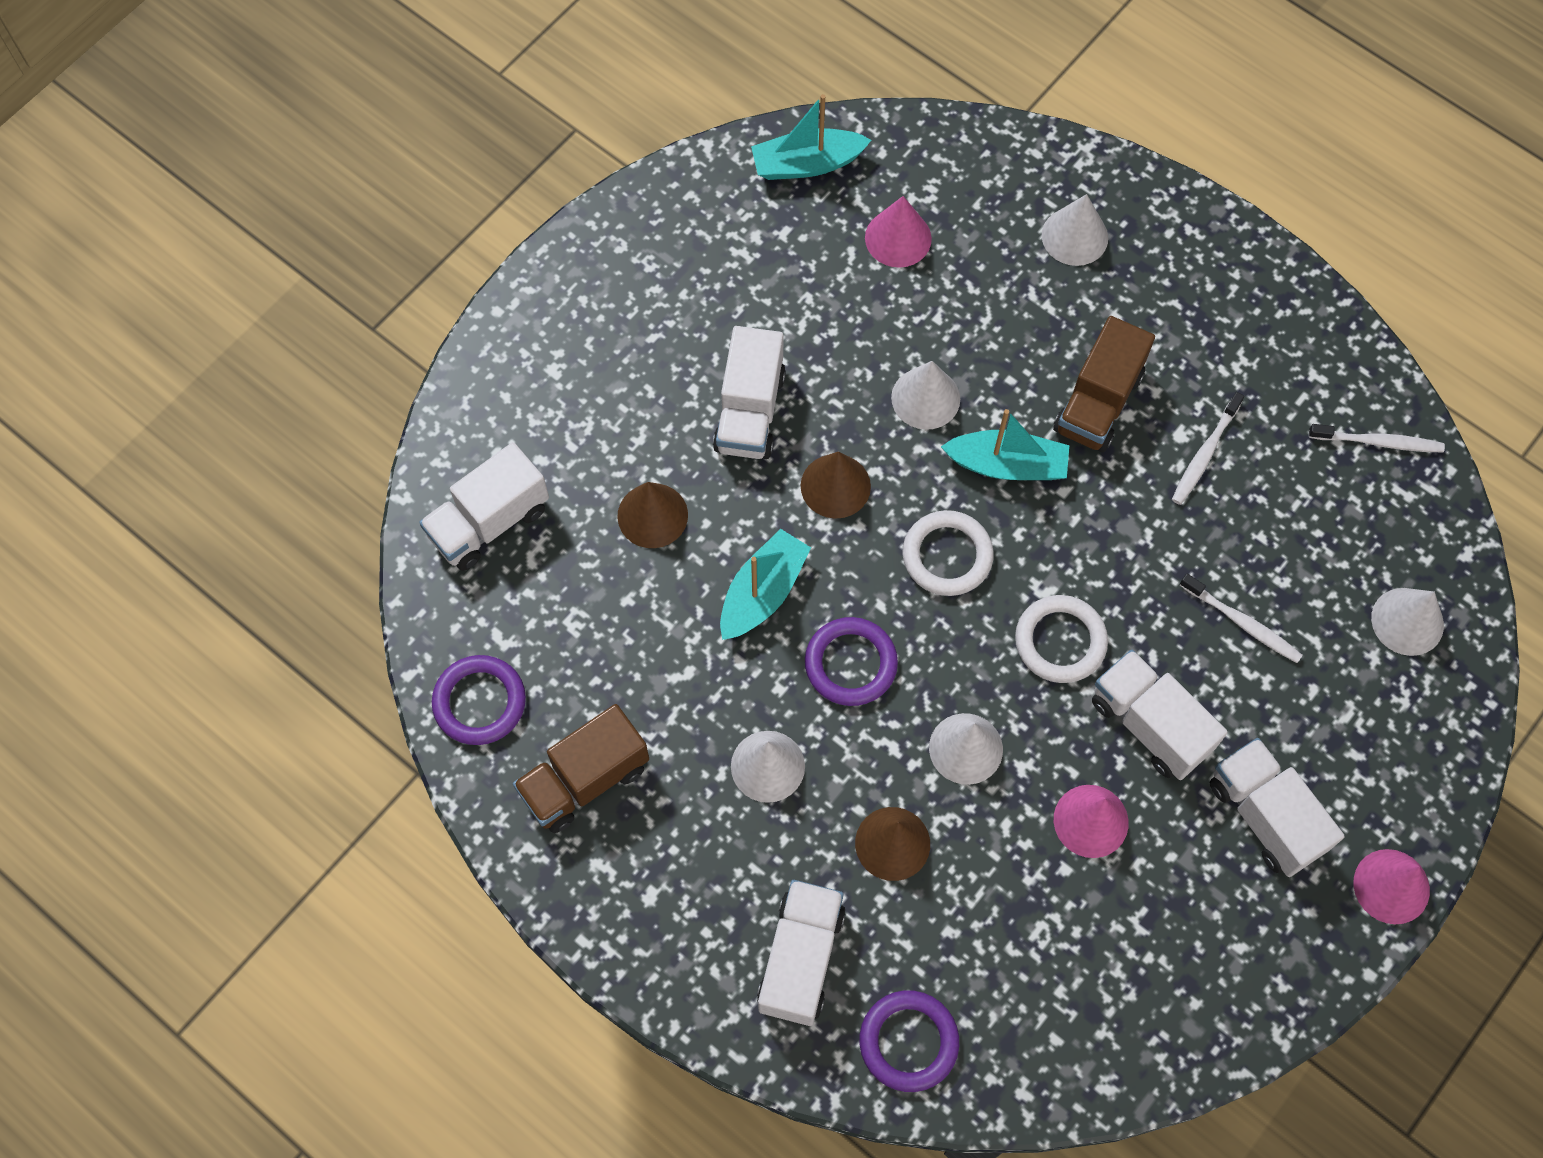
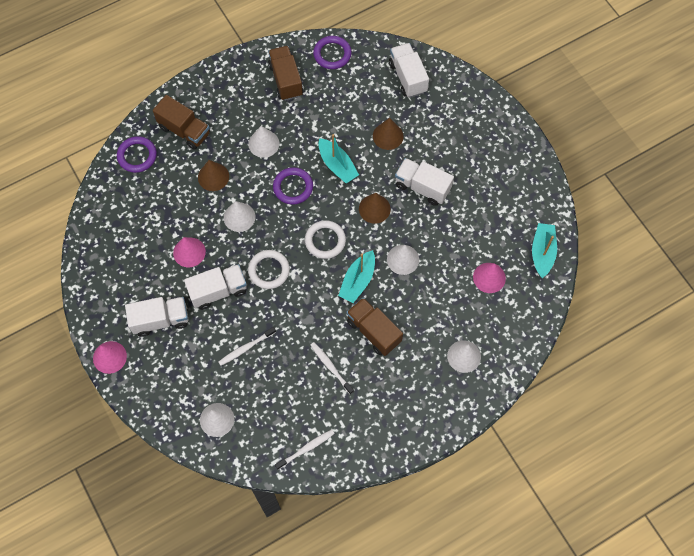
camera: 110 degrees right, 0 degrees up
white truck [757,880,846,1026] -> brown truck [153,95,210,150]
white toothbrush [1309,424,1445,453] -> white toothbrush turned 150 degrees counterclockwise [275,430,335,470]

